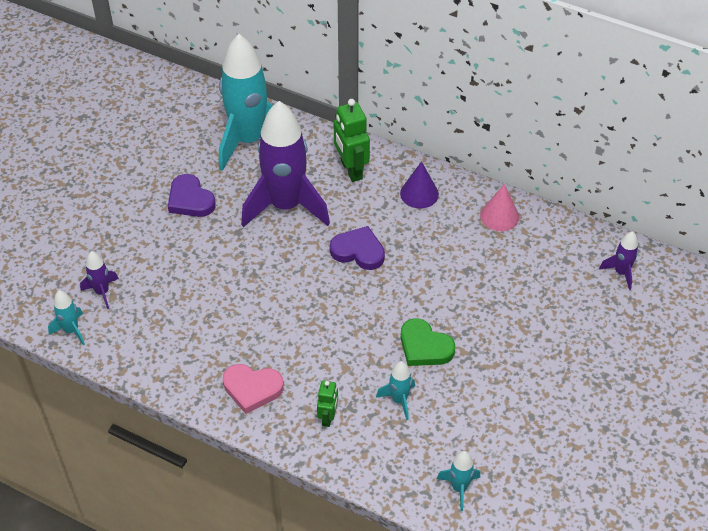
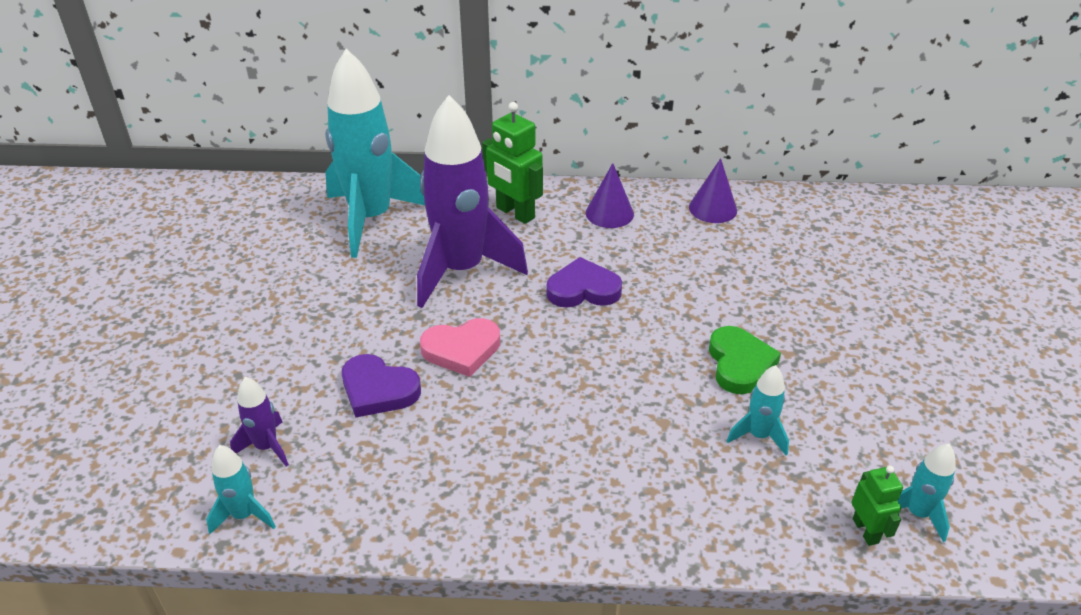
camera: 25 degrees left, 10 degrees down
purple heart [168,174,216,217] -> purple heart moved to [342,354,421,417]
pink heart [223,364,284,414] -> pink heart moved to [420,318,500,377]
green robot [317,381,338,427] -> green robot moved to [852,466,903,546]
green heart [400,318,455,366] -> green heart turned 105 degrees counterclockwise [709,326,781,394]
pink cone [480,184,519,231] -> purple cone [689,158,737,223]
purple rocket [599,231,639,290] -> none

